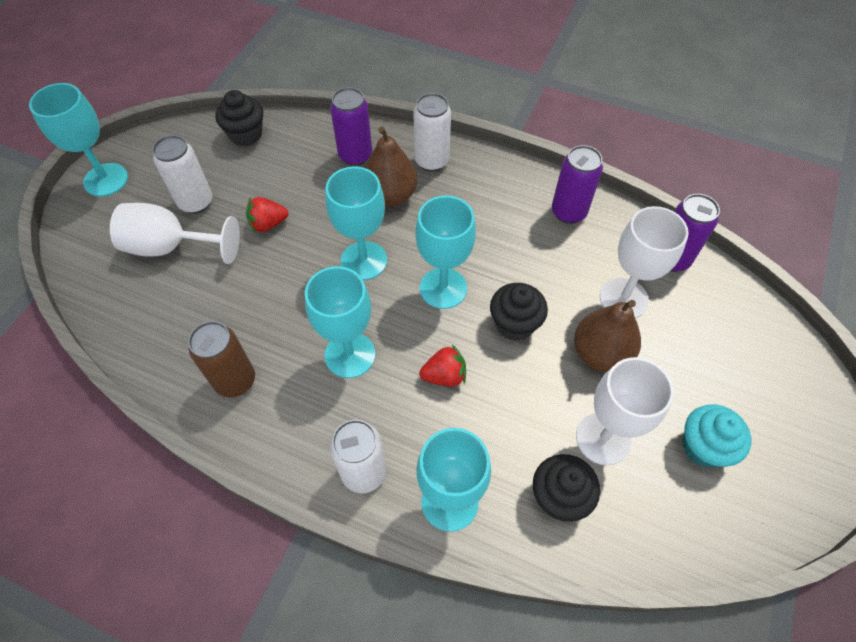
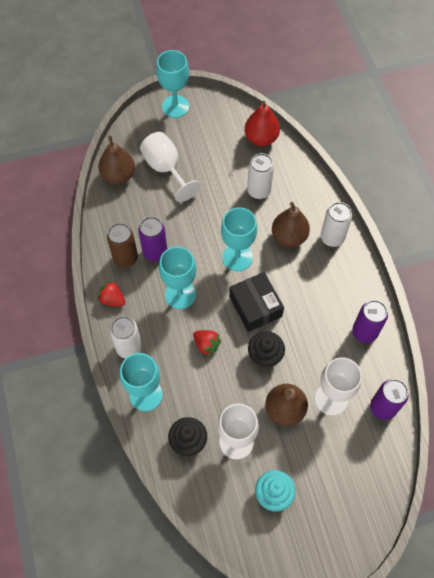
camera: 50 degrees right, 5 degrees up
white can [152,135,212,214] -> white can moved to [247,153,274,199]
black cupcake [215,90,263,146] -> red pear [245,101,280,146]
red strawberry [246,197,288,232] -> red strawberry moved to [97,281,125,307]
purple can [330,87,372,166] -> purple can moved to [138,217,167,261]
turquoise goblet [415,195,476,309] -> black box [229,272,284,332]
none -> brown pear [98,136,135,184]

